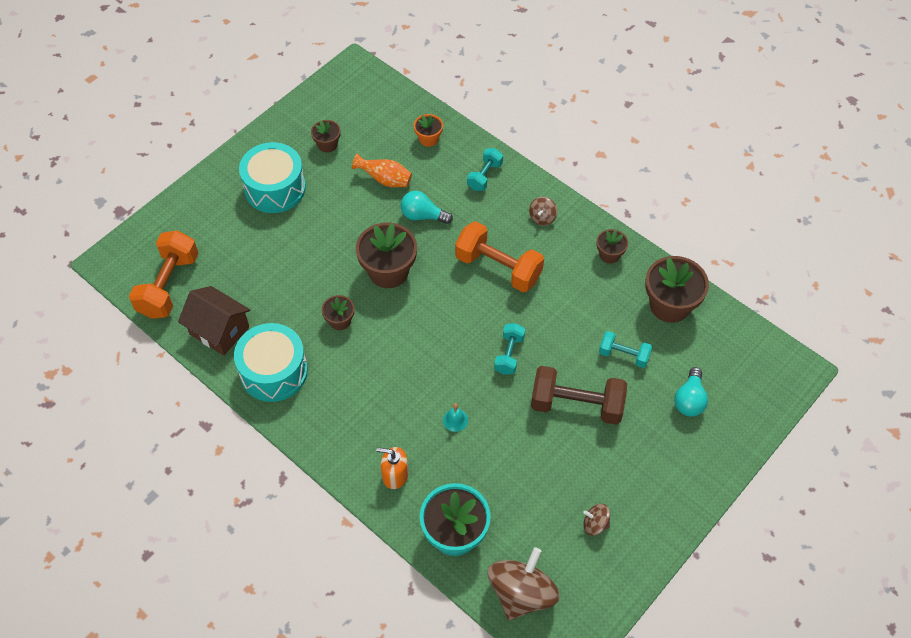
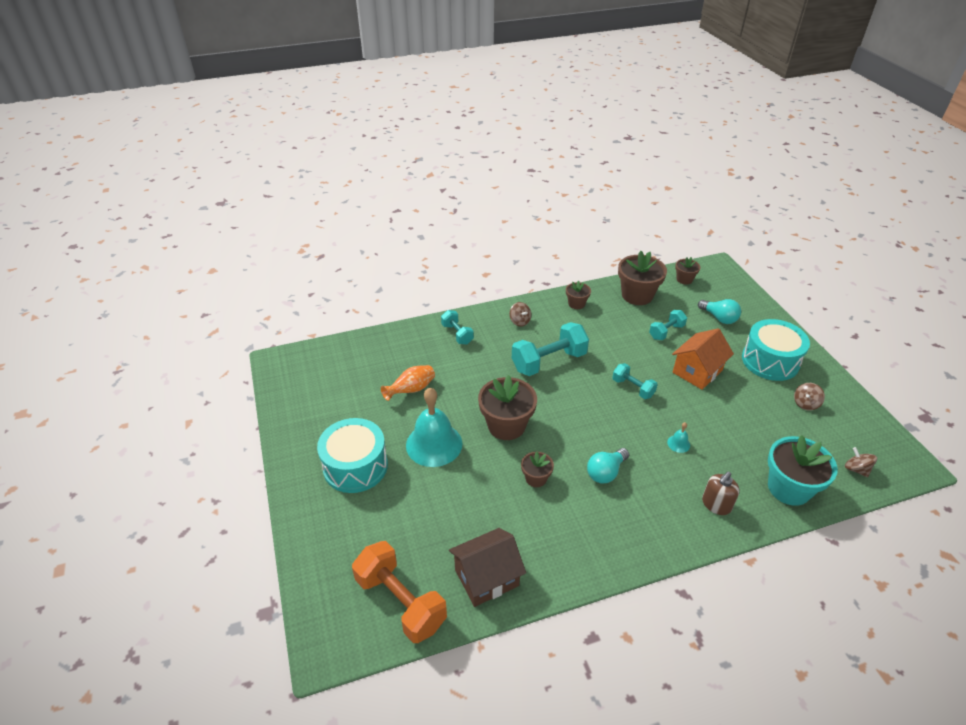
camera: 60 degrees left, 15 degrees down
turquoise drum [234,323,308,402] -> turquoise drum moved to [742,319,810,381]
brown flower pot [311,120,341,152] -> brown flower pot moved to [675,257,700,285]
orange soap dispenser [376,447,409,489] -> brown soap dispenser [702,472,740,515]
turquoise light bulb [401,191,453,224] -> turquoise light bulb moved to [587,448,629,484]
orange flower pot [414,114,443,147] -> none
orange dumbbell [455,221,544,292] -> turquoise dumbbell [512,322,589,376]
brown spinning top [488,547,560,620] -> brown spinning top [845,447,877,477], size x0.47
brown dumbbell [531,366,627,425] -> orange house [672,328,734,390]
none -> turquoise bell [406,388,462,467]

